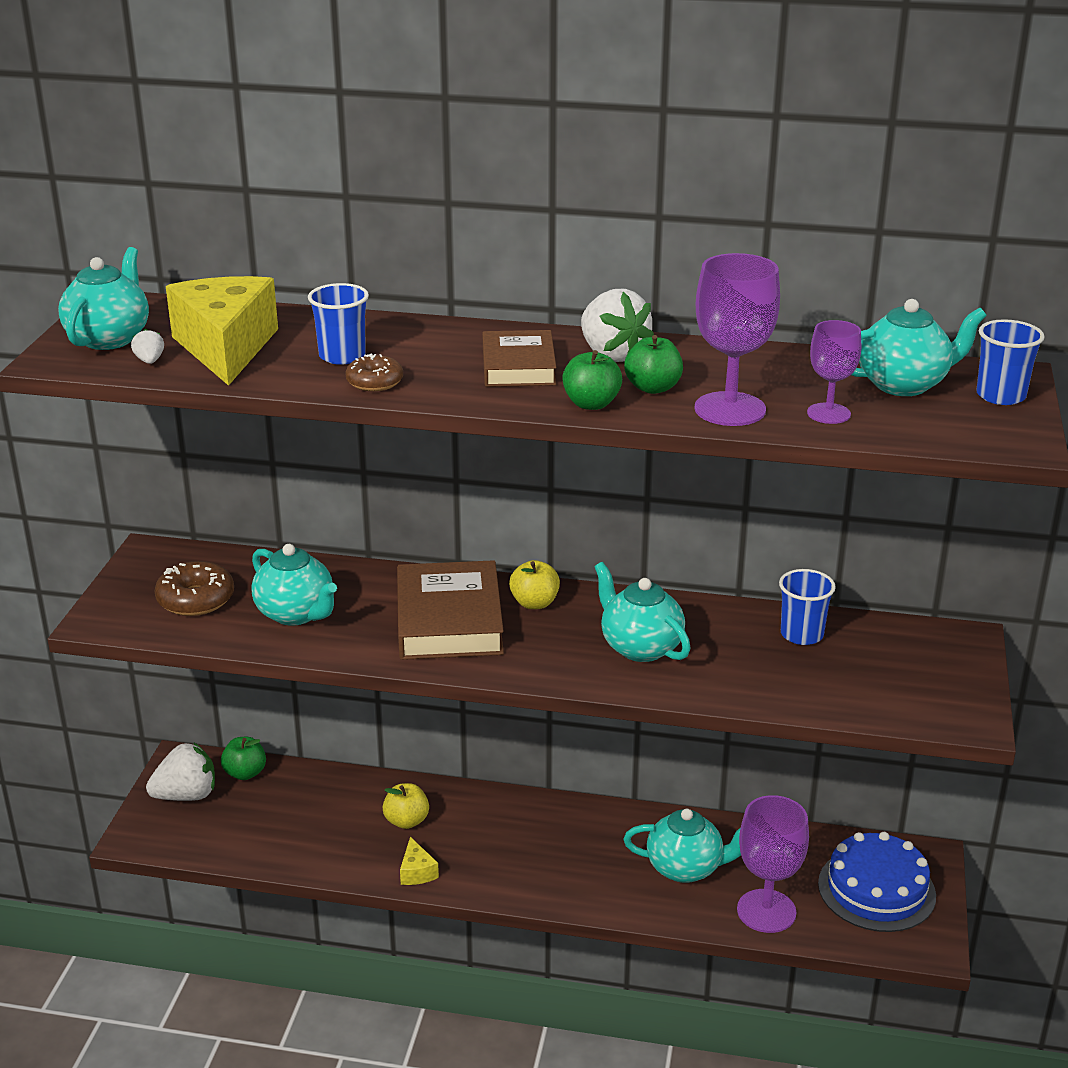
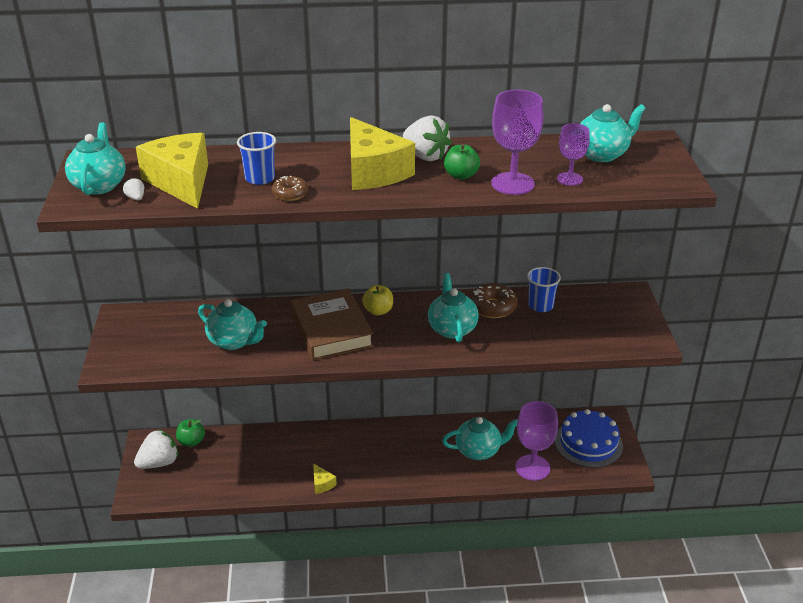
camera: 15 degrees left, 5 degrees up
brown donut [155,561,234,616] -> brown donut moved to [469,283,518,318]
yellow apple [382,783,429,829] -> none
brown book [483,330,556,387] -> yellow cheese [350,117,415,190]
green apple [562,350,622,410] -> none
turquoise teapot [594,562,691,662] -> turquoise teapot turned 45 degrees clockwise [428,273,479,343]
blue cup [976,319,1045,405] -> none

